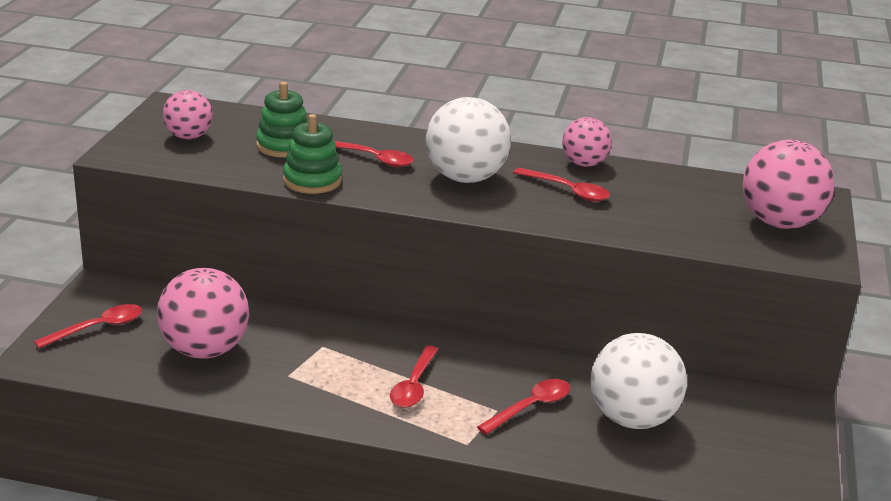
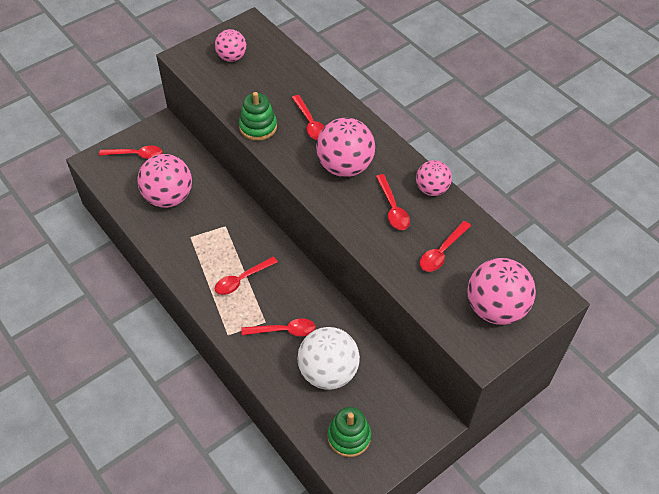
camera: 40 degrees right, 25 degrees up
green stacking toy [256,82,308,158] -> green stacking toy moved to [328,407,371,457]
white ball [426,97,511,183] -> pink ball [316,118,375,177]
none -> red spoon [420,221,471,272]

